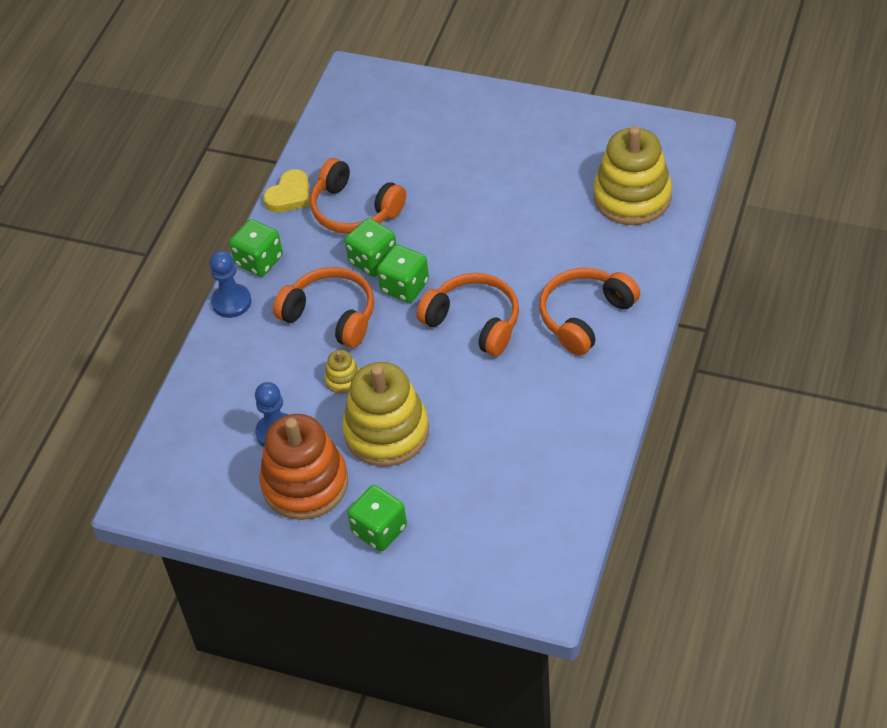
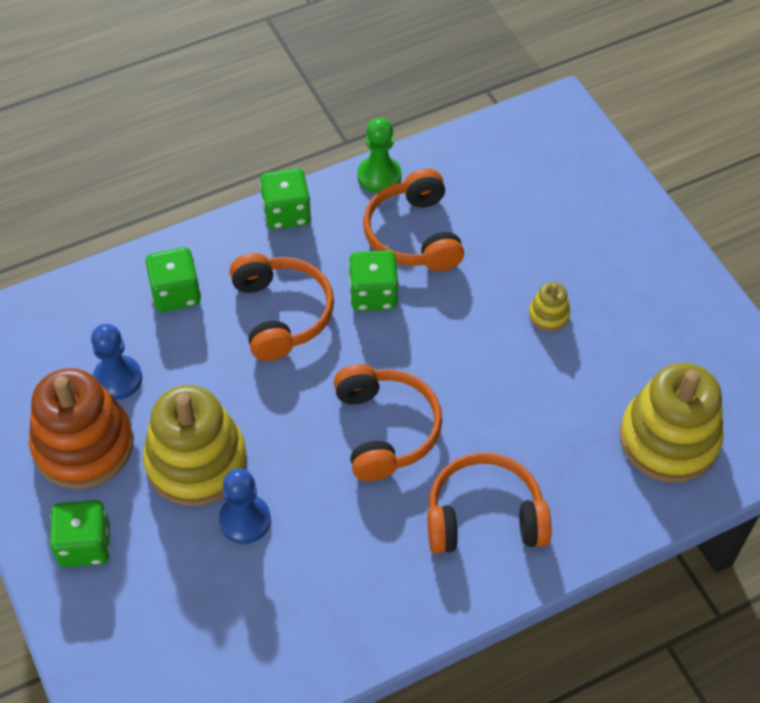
camera: 40 degrees right, 5 degrees up
blue pawn [209,251,251,318] -> blue pawn moved to [219,468,271,544]
yellow heart [263,169,310,212] -> green pawn [358,118,401,193]
yellow stacking toy [325,350,359,394] -> yellow stacking toy moved to [529,282,570,331]
green dice [377,245,429,303] -> green dice moved to [145,247,201,312]

